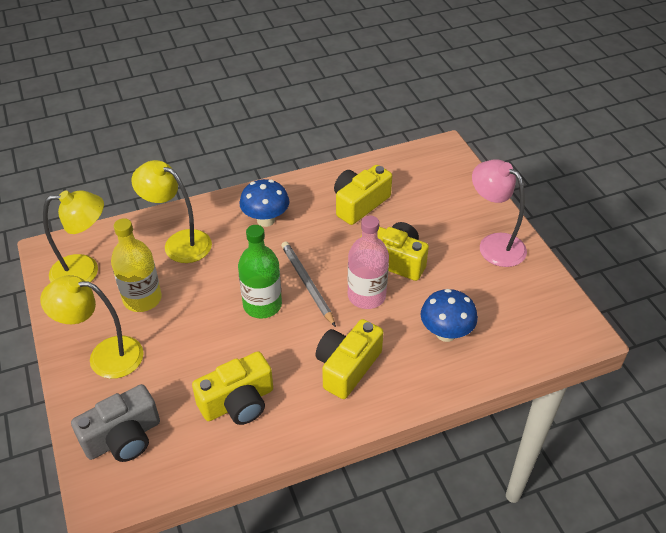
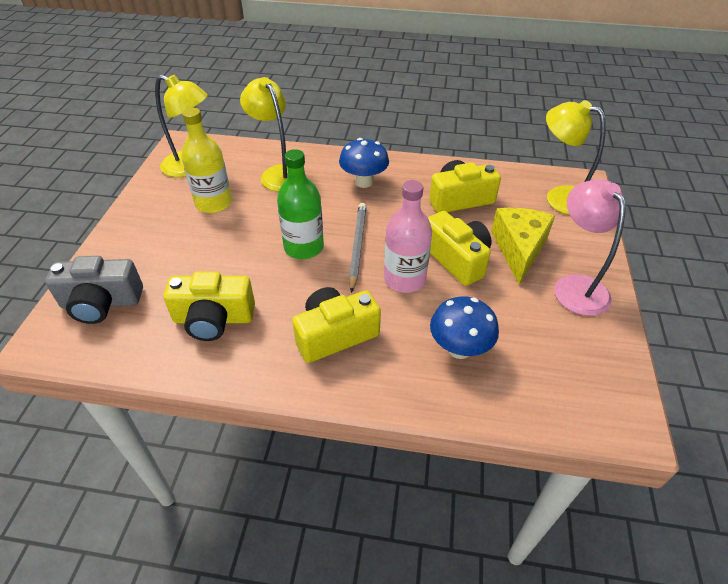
camera: 30 degrees right, 0 degrees up
yellow lamp [40,275,144,379] -> yellow lamp moved to [546,100,605,215]
none -> yellow cheese [491,208,555,285]

